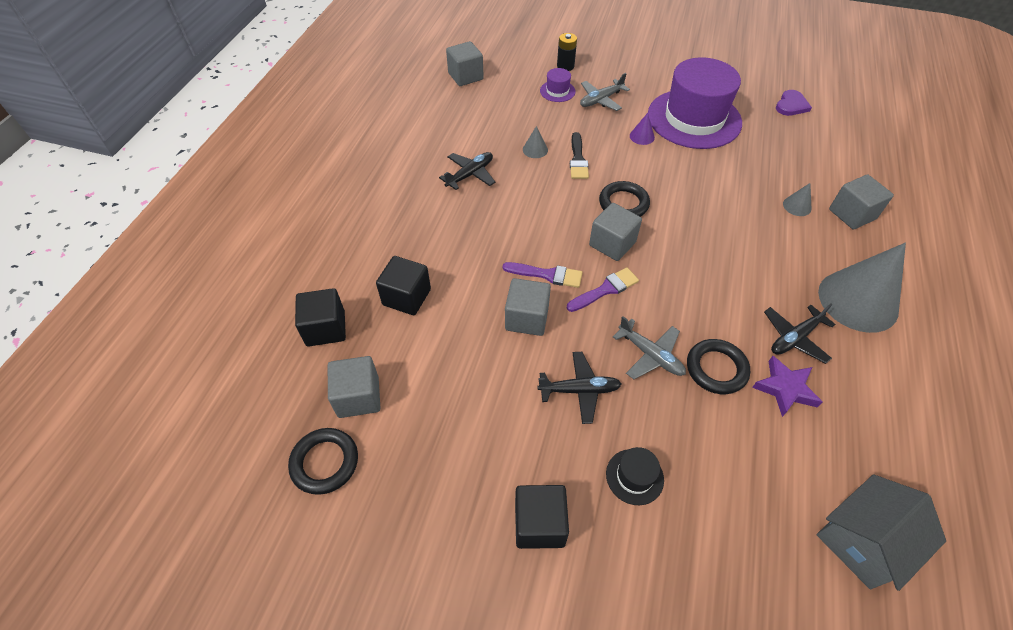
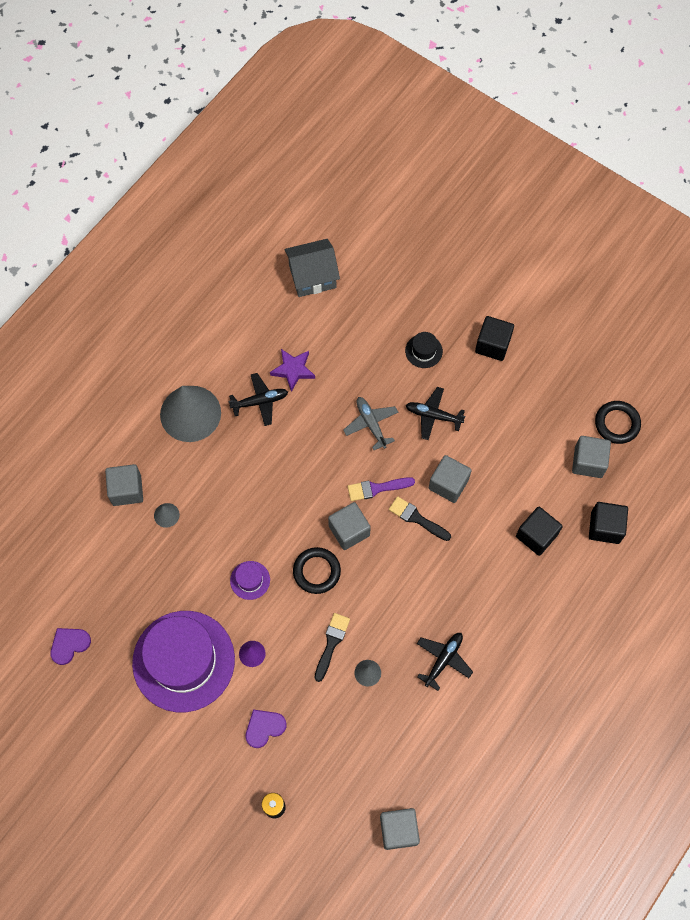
camera: 160 degrees left, 15 degrees up
black plane [439,152,495,190] -> black plane turned 150 degrees clockwise [417,633,473,691]
purple brush [503,262,583,288] -> black brush [389,496,451,541]
purple hat [540,68,576,102] -> purple hat moved to [230,561,270,600]
grey plane [580,73,630,111] -> purple heart [245,709,286,748]
black ring [687,339,750,394] -> none

